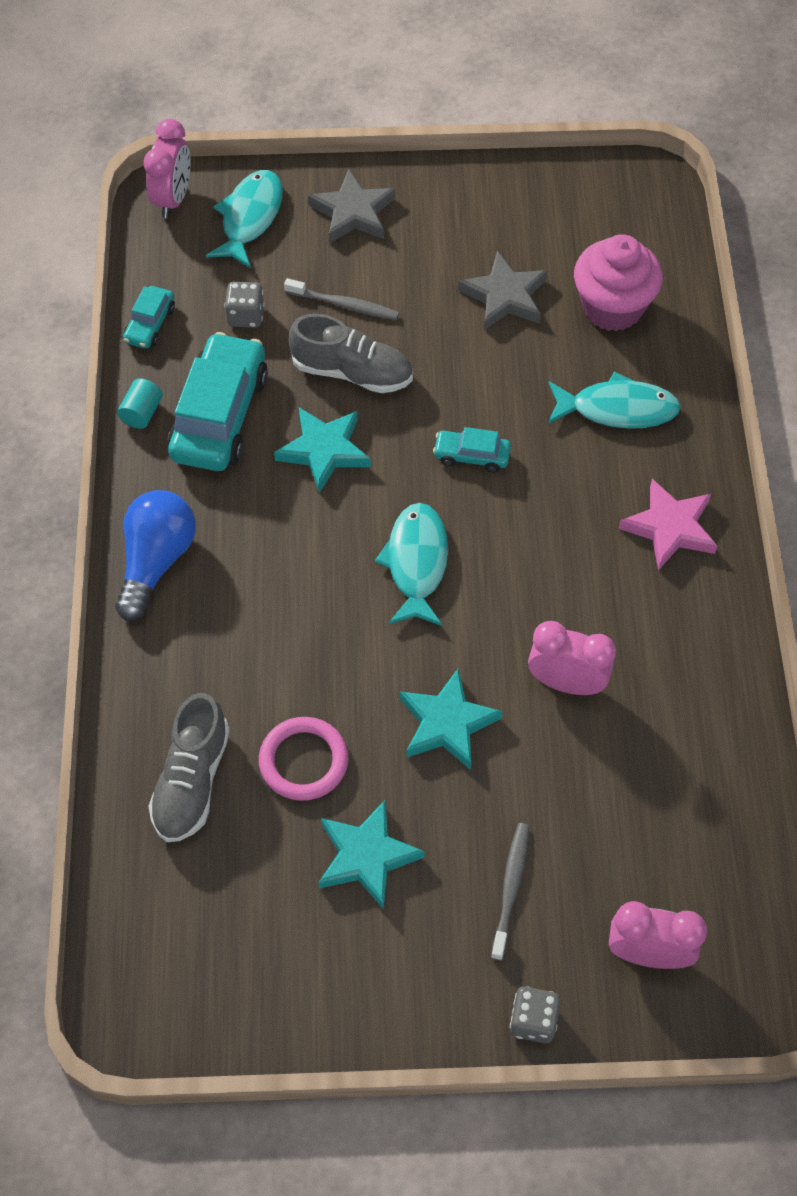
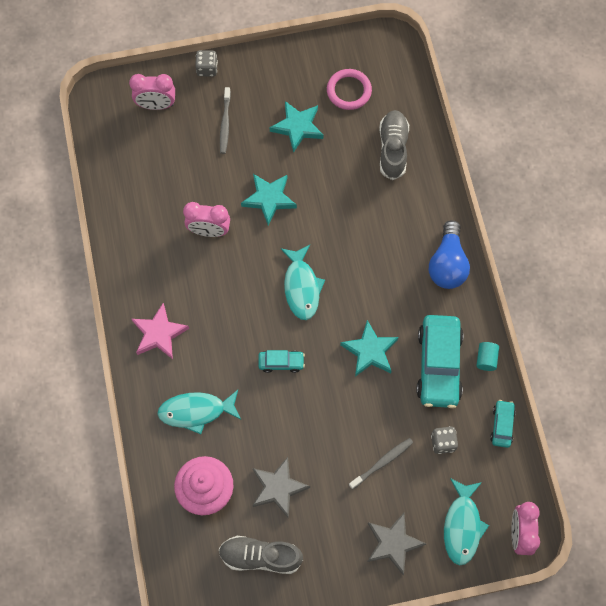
camera: 170 degrees right, 10 degrees up
pink ring [259,717,348,801] -> pink ring moved to [327,69,372,110]
grey toothbrush [284,278,399,320] -> grey toothbrush turned 135 degrees clockwise [349,438,413,490]
grey shoe [289,314,413,393] -> grey shoe moved to [219,536,303,574]

